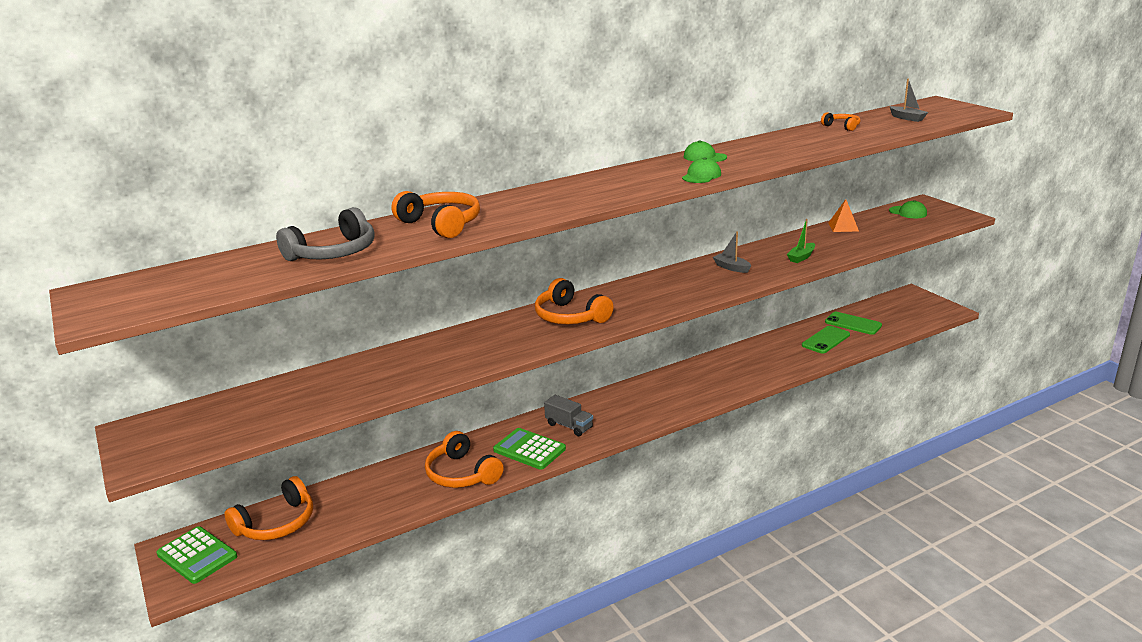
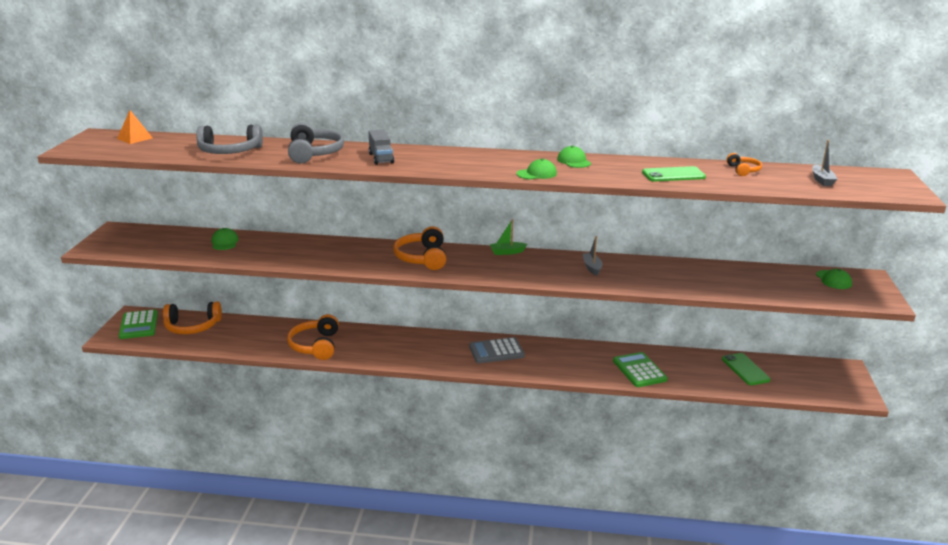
camera: 35 degrees right, 0 degrees up
orange headphones [391,191,480,238] -> grey headphones [288,123,344,164]
green calculator [493,428,566,470] -> green calculator moved to [613,352,668,387]
grey truck [544,395,593,436] -> grey truck moved to [369,129,394,165]
green boat [787,219,815,263] -> green boat moved to [489,219,527,255]
green phone [802,326,850,353] -> green phone moved to [642,166,706,181]
orange pyramid [828,199,859,232] -> orange pyramid moved to [117,110,152,144]
none -> green cap [211,228,239,250]
none -> grey calculator [469,337,525,363]

